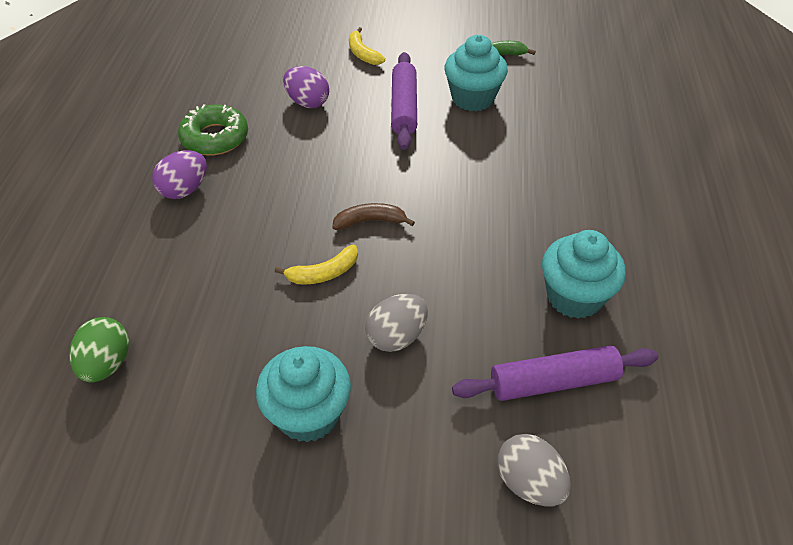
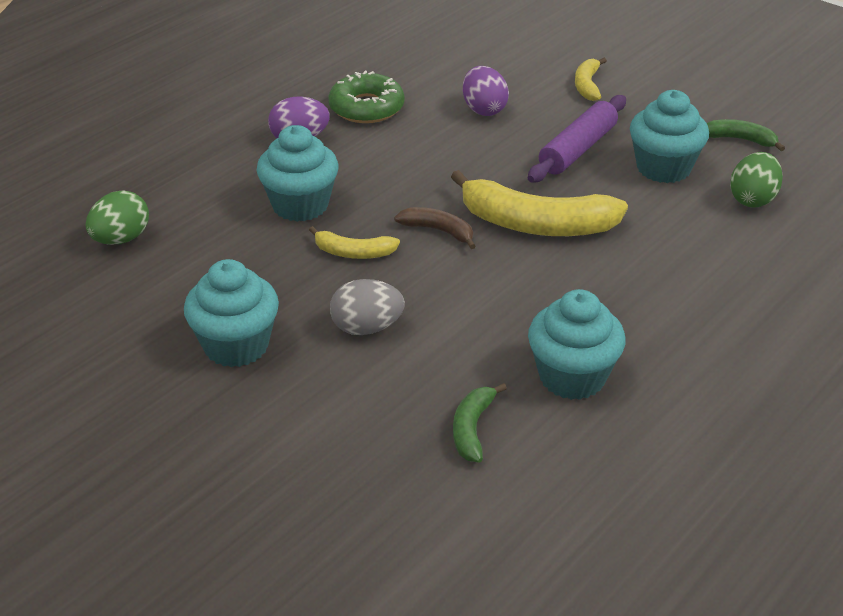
camera: 35 degrees right, 10 degrees down
purple rolling pin [452,345,658,401] -> green banana [453,383,507,463]
grey egg [497,434,571,506] -> none
none -> turquoise cupcake [256,125,339,222]
none -> yellow banana [451,170,628,236]
none -> green egg [730,152,783,208]

